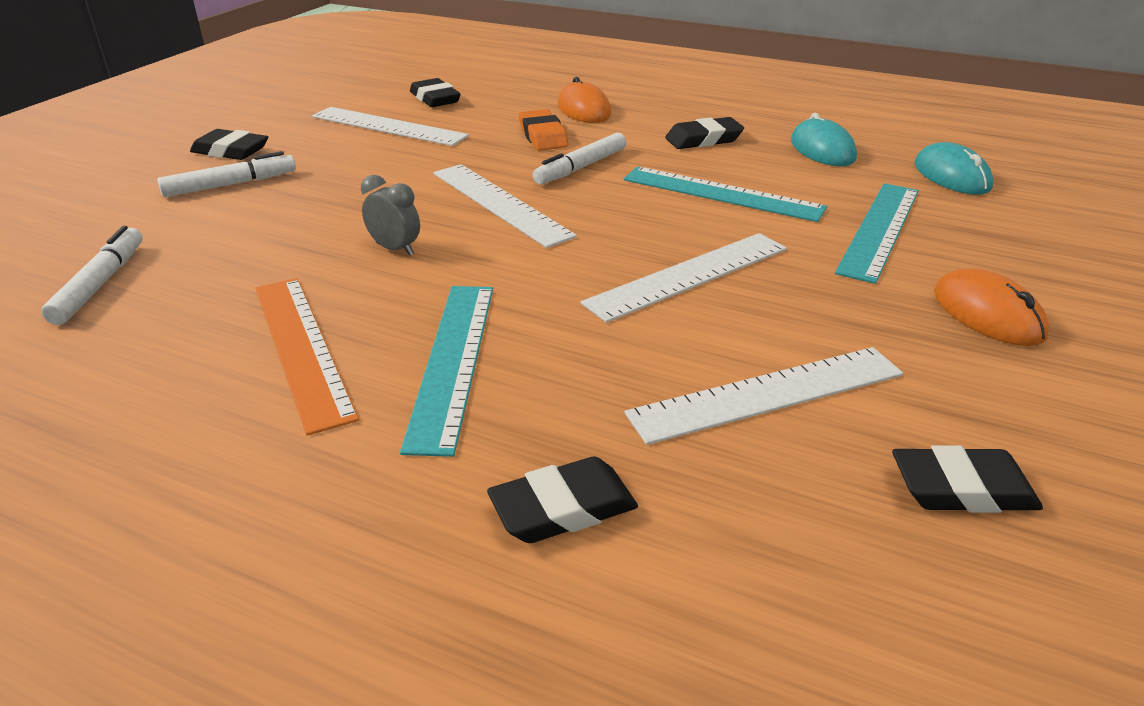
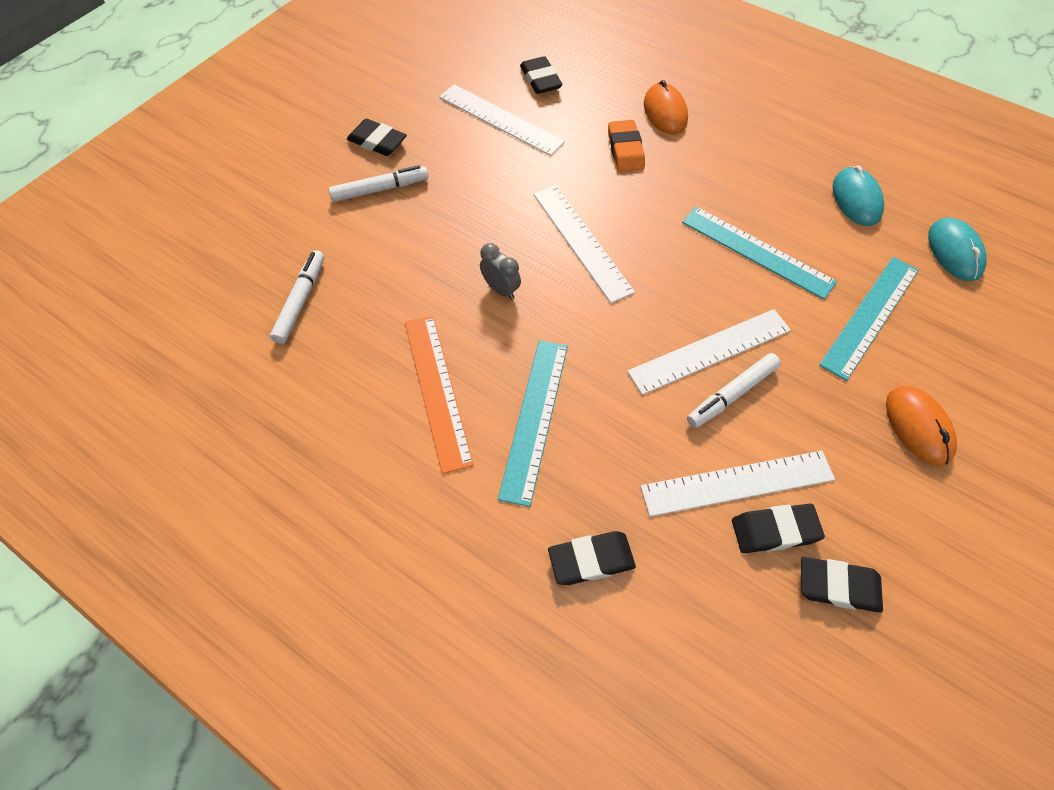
camera: 10 degrees right, 25 degrees up
white marker [533,133,626,185] -> white marker moved to [687,353,781,428]
black eraser [665,117,744,149] -> black eraser moved to [732,504,825,553]

